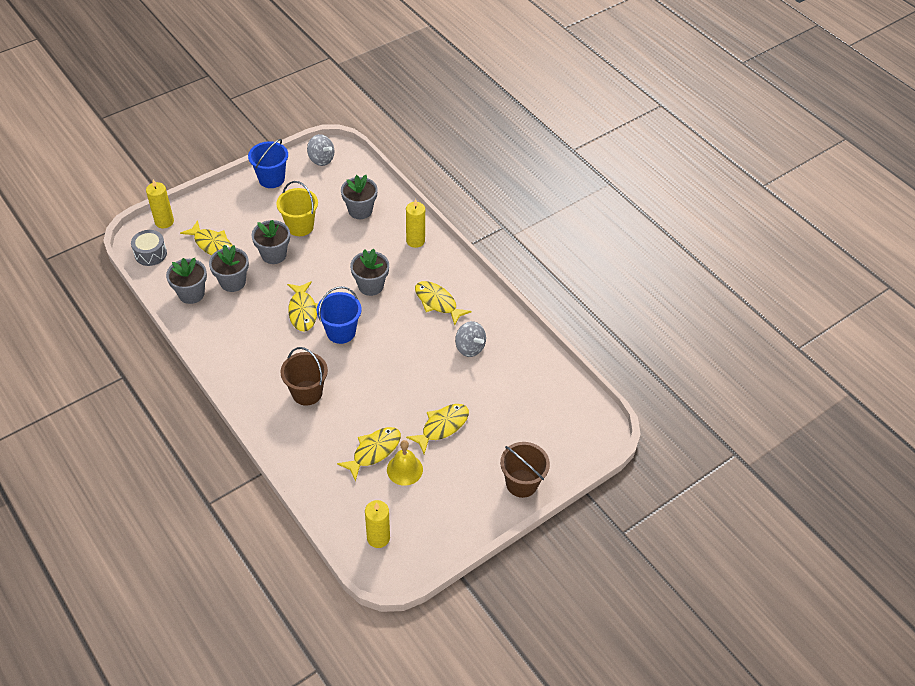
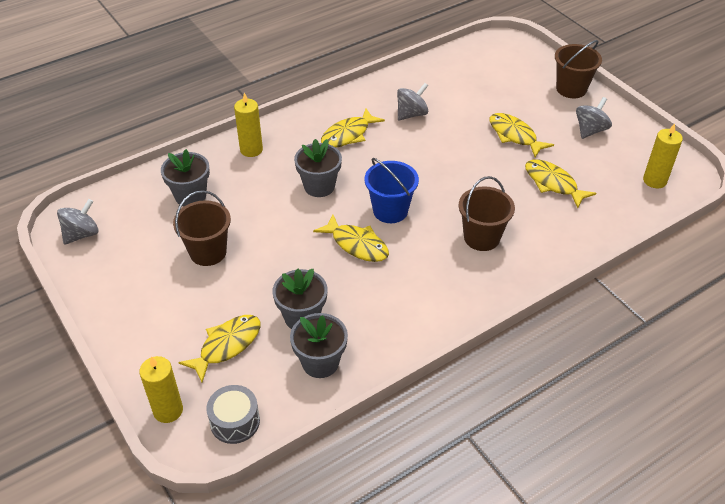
camera: 85 degrees left, 5 degrees down
blue bucket [248,139,288,188] -> none
grey flower pot [251,220,290,264] -> none
yellow bucket [276,181,318,236] -> brown bucket [173,190,231,266]
yellow fish [287,281,318,332] -> yellow fish turned 45 degrees clockwise [313,214,389,262]
yellow bell [387,440,423,486] -> none
none -> grey spinning top [576,97,612,139]

